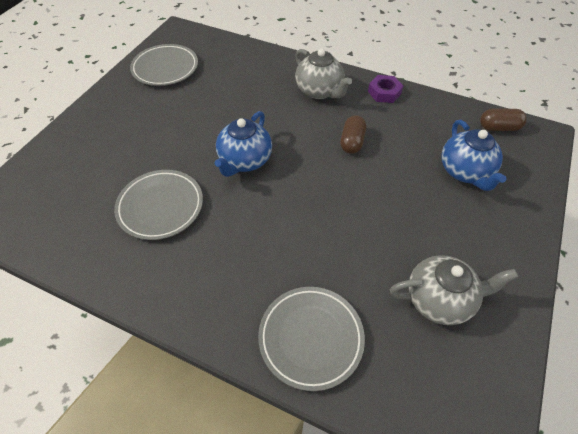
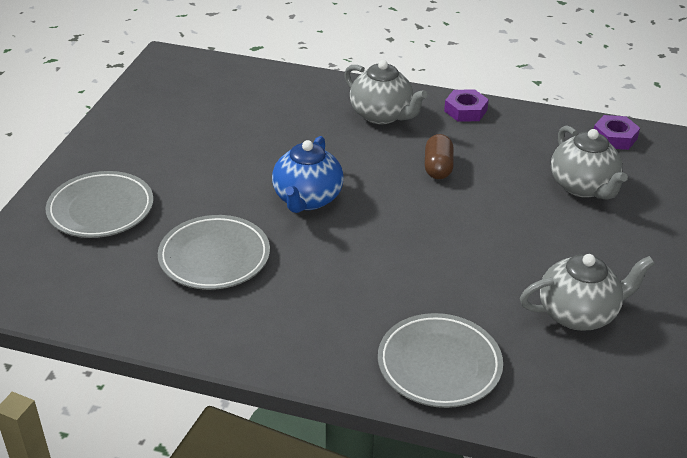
camera: 10 degrees left, 15 degrees down
grey plate [130,44,198,86] -> grey plate moved to [46,171,154,238]
blue teapot [441,120,507,191] -> grey teapot [551,125,628,199]
brown capsule [480,109,527,131] -> purple nut [594,115,640,150]

